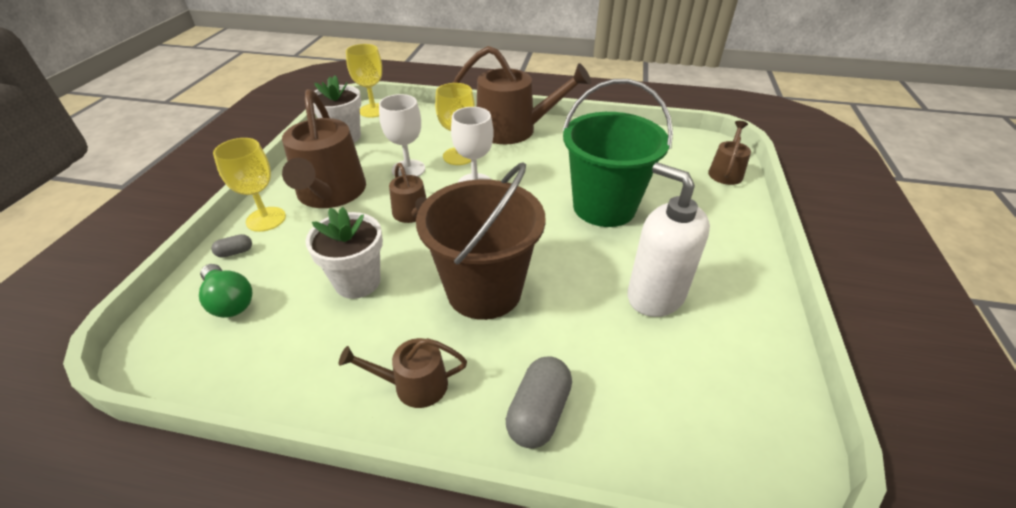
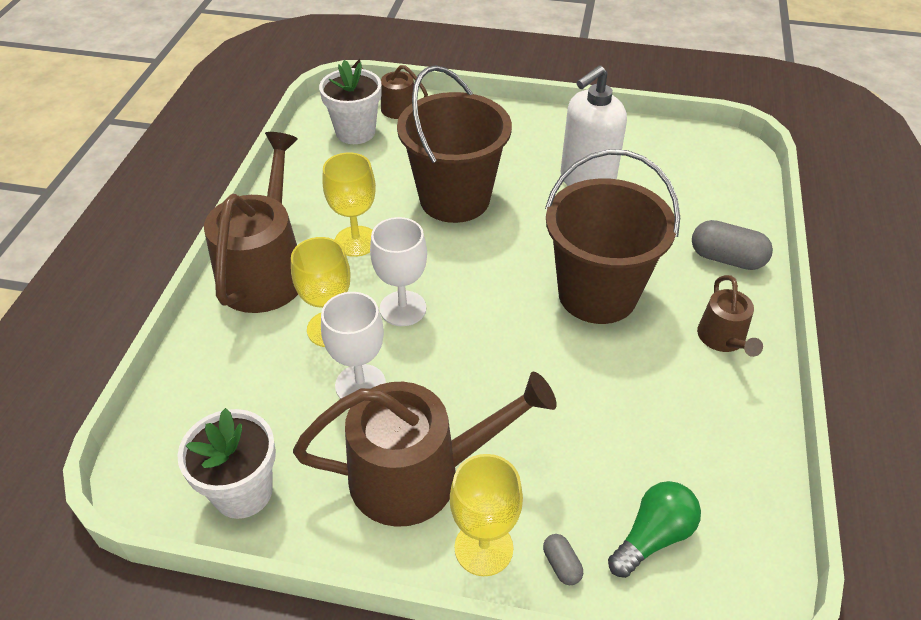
camera: 90 degrees left, 5 degrees up
white flower pot [306,207,383,299] -> white flower pot moved to [319,60,381,144]
yellow goblet [346,44,382,118] -> yellow goblet moved to [322,152,376,257]
brown watering can [389,163,427,223] -> none
green bucket [563,79,673,227] -> brown bucket [397,65,512,223]

